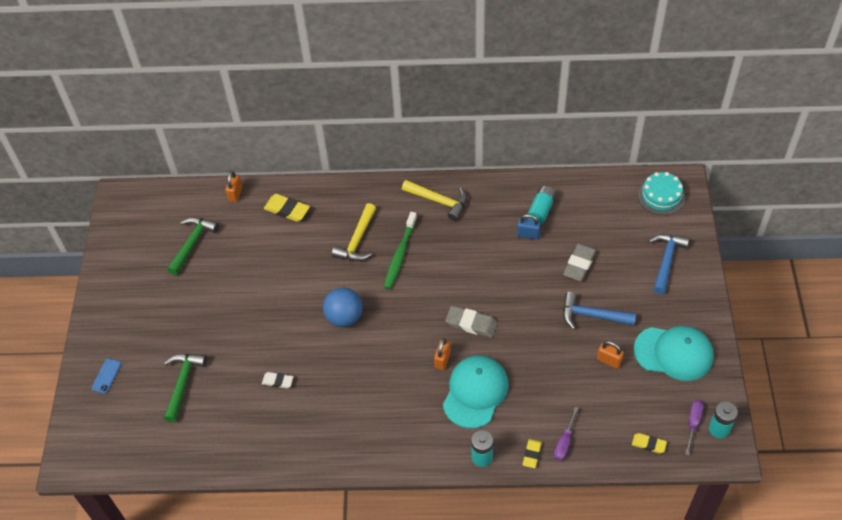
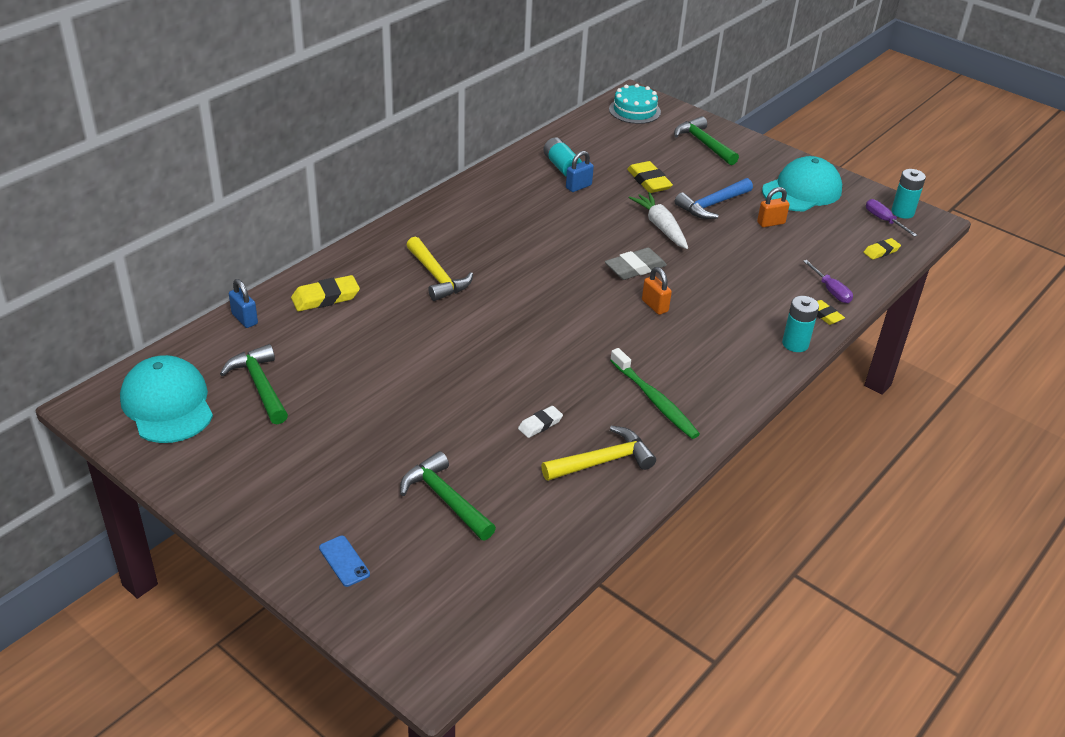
camera: 55 degrees left, 15 degrees down
orange padlock [225,171,242,202] -> blue padlock [229,279,258,328]
blue ball [323,287,363,327] -> none
green toothbrush [384,212,417,289] -> green toothbrush moved to [610,348,700,439]
yellow hammer [402,180,467,221] -> yellow hammer moved to [541,426,656,481]
turquoise cap [443,355,509,428] -> turquoise cap moved to [120,355,213,443]
grey eraser [563,243,597,281] -> yellow eraser [627,161,673,193]
blue hammer [649,234,690,294] -> green hammer [674,116,739,165]
none -> white carrot [629,192,688,249]

